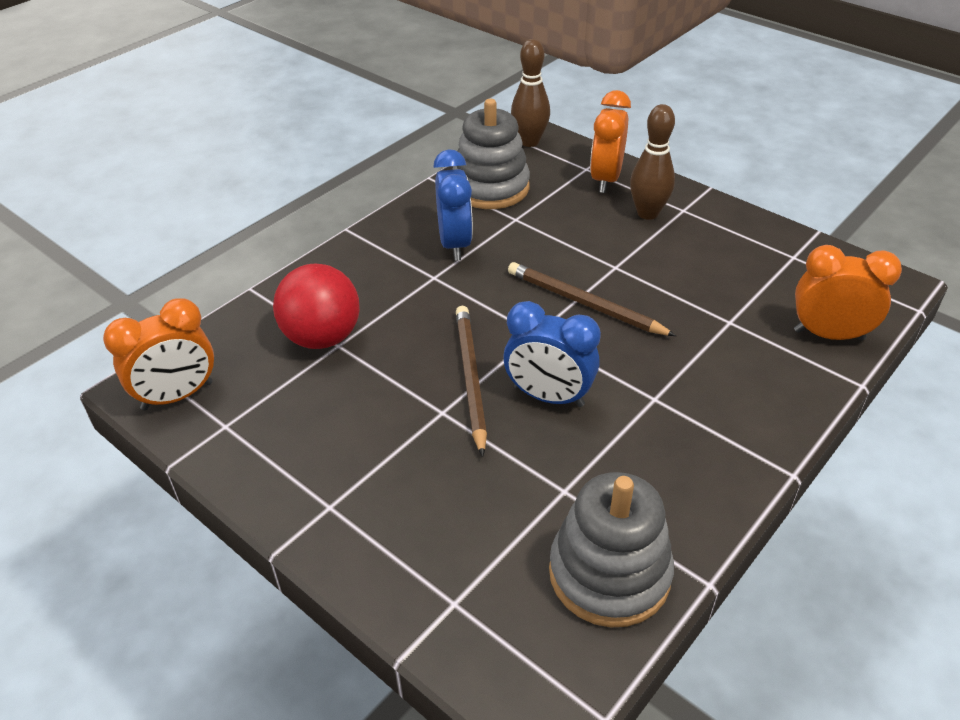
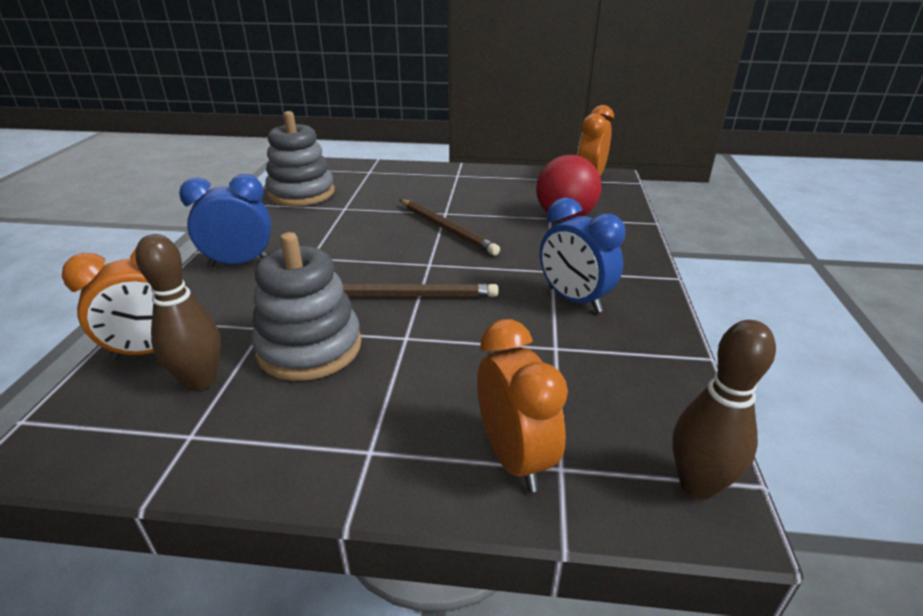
camera: 145 degrees right, 10 degrees down
grey stacking toy [452,99,530,209] -> grey stacking toy moved to [252,232,361,381]
blue clock [504,301,601,407] -> blue clock moved to [179,174,271,267]
brown bowling pin [630,104,675,220] -> brown bowling pin moved to [135,234,221,391]

